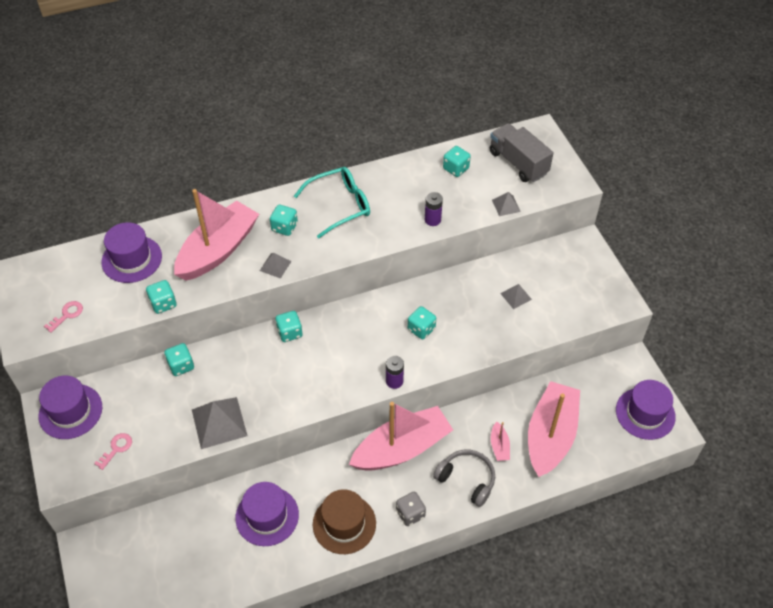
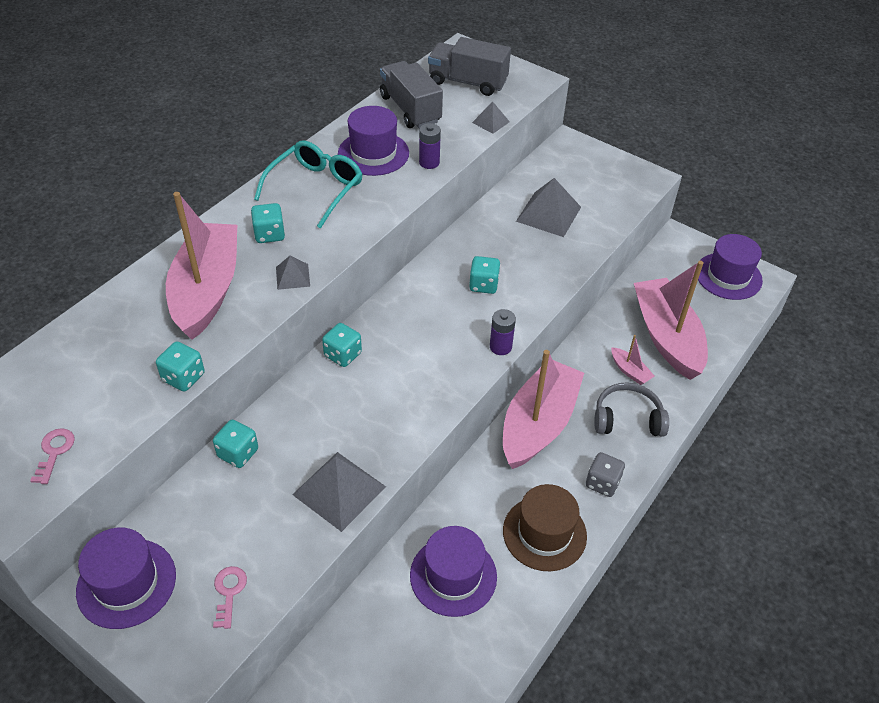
camera: 35 degrees left, 5 degrees down
purple hat [101,222,162,283] -> purple hat moved to [338,106,409,176]
turquoise dice [443,146,471,177] -> grey truck [380,61,443,128]
grey pyramid [500,284,532,309] -> grey pyramid [516,178,581,237], size x1.87

